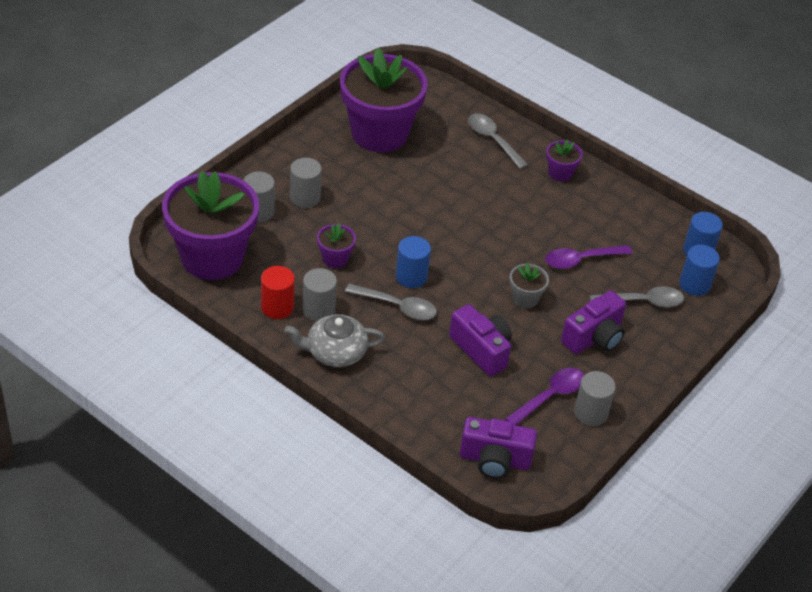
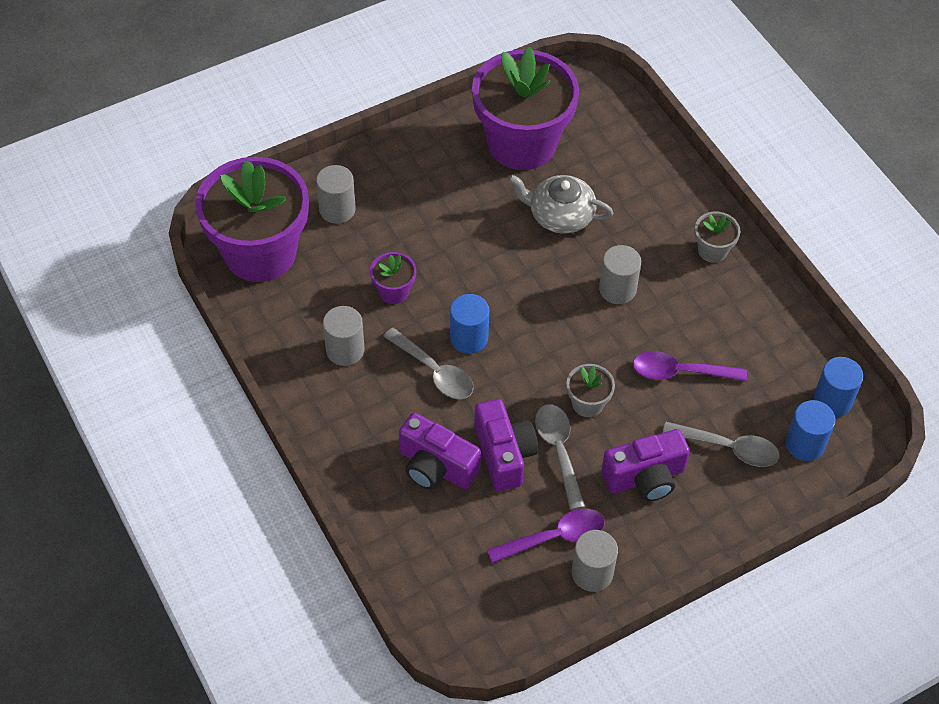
camera: 25 degrees right, 10 degrees up
red cylinder [261,266,295,319] -> none
grey teapot [285,314,385,367] -> grey teapot moved to [508,175,613,234]
grey cylinder [290,158,322,208] -> grey cylinder moved to [599,245,641,304]
purple camera [460,417,537,479] -> purple camera moved to [399,413,481,490]
grey spoon [468,113,528,169] -> grey spoon moved to [535,404,585,510]
purple flower pot [546,139,583,182] -> grey flower pot [695,212,740,263]

